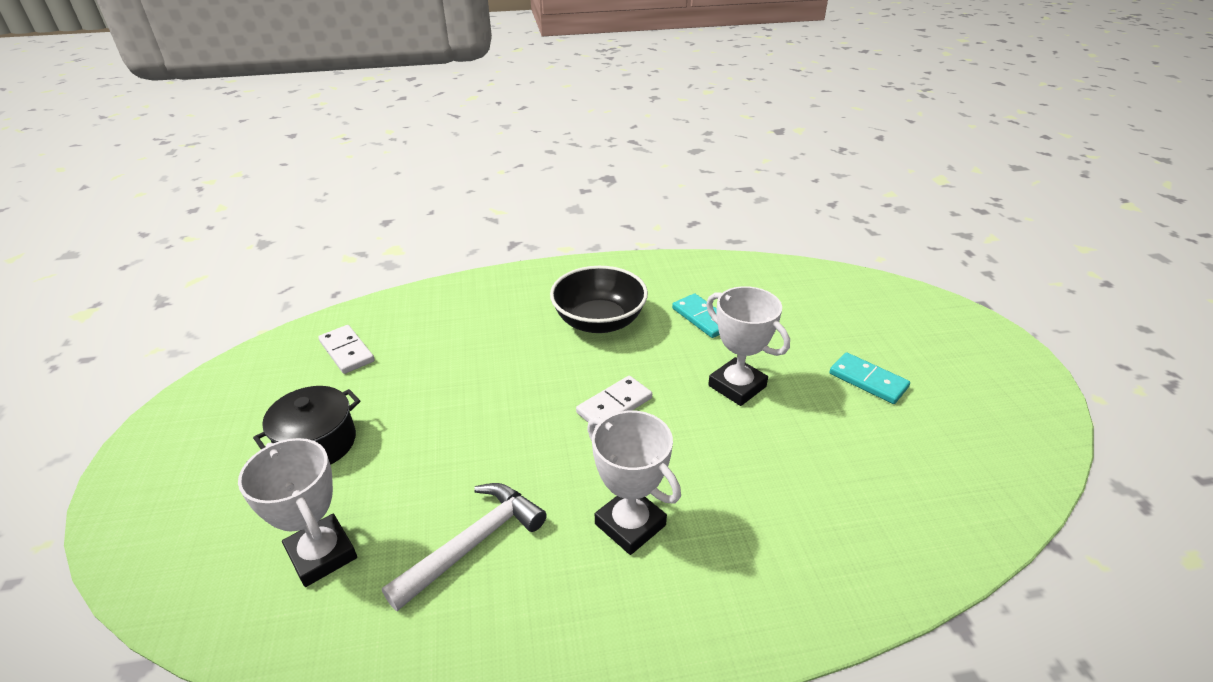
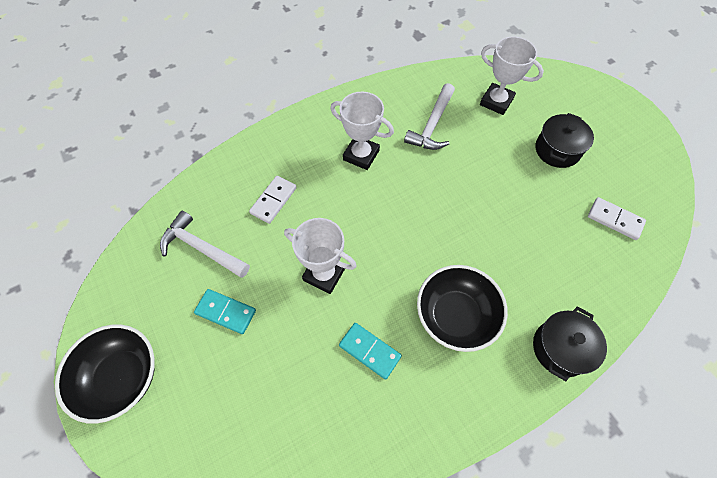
camera: 160 degrees right, 25 degrees up
white domino [576,376,652,427] -> white domino moved to [249,176,297,224]
none -> black bowl [55,325,155,424]
none -> white hammer [160,211,250,278]
none -> black pot [533,306,607,381]

